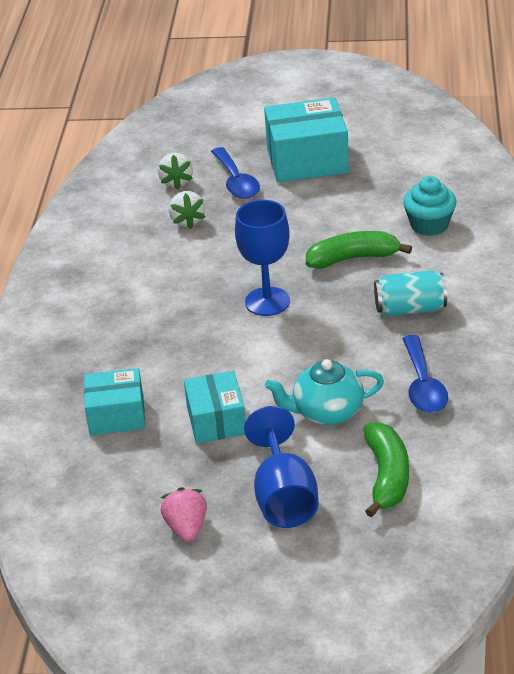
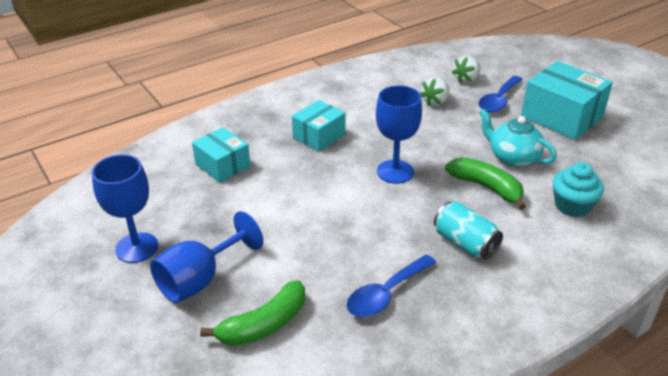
camera: 50 degrees right, 0 degrees up
pink strawberry [161,487,207,542] -> blue goblet [92,154,158,263]
turquoise box [184,371,246,444] -> turquoise box moved to [292,100,346,152]
turquoise teapot [265,359,384,425] -> turquoise teapot moved to [479,109,557,167]

